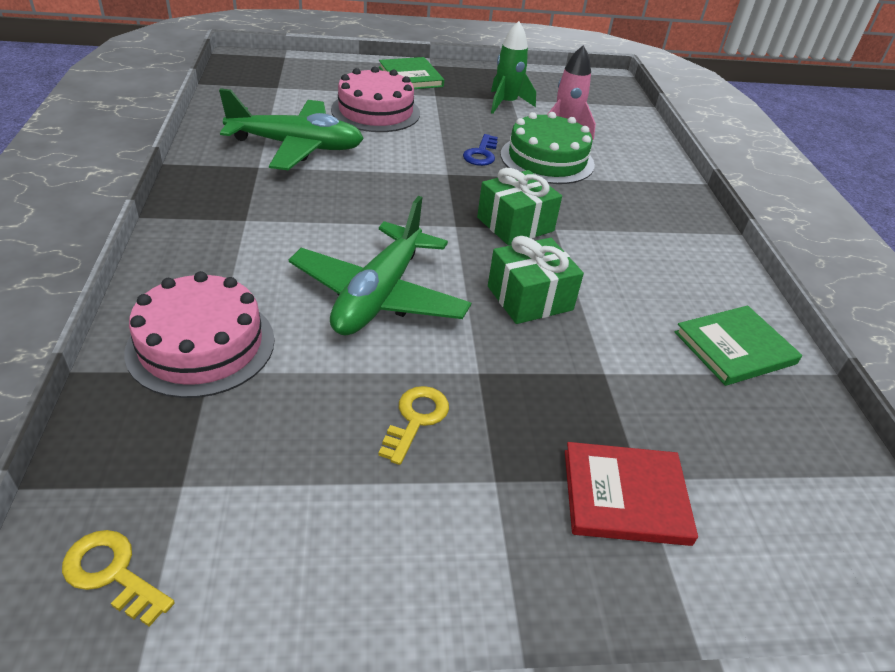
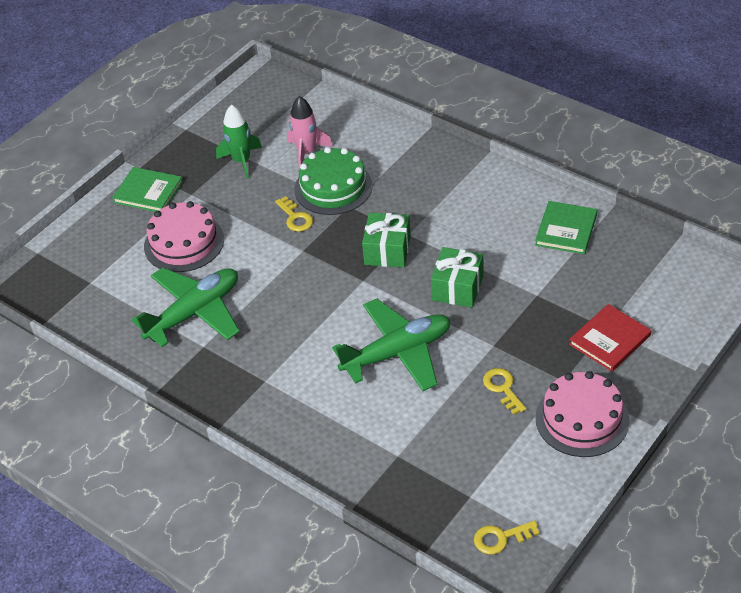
camera: 40 degrees left, 5 degrees up
pink cake [124,271,275,398] -> pink cake moved to [535,371,629,457]
green plane [289,196,471,336] -> green plane turned 90 degrees counterclockwise [332,299,451,391]
blue key [463,134,498,166] -> yellow key [275,196,313,232]

